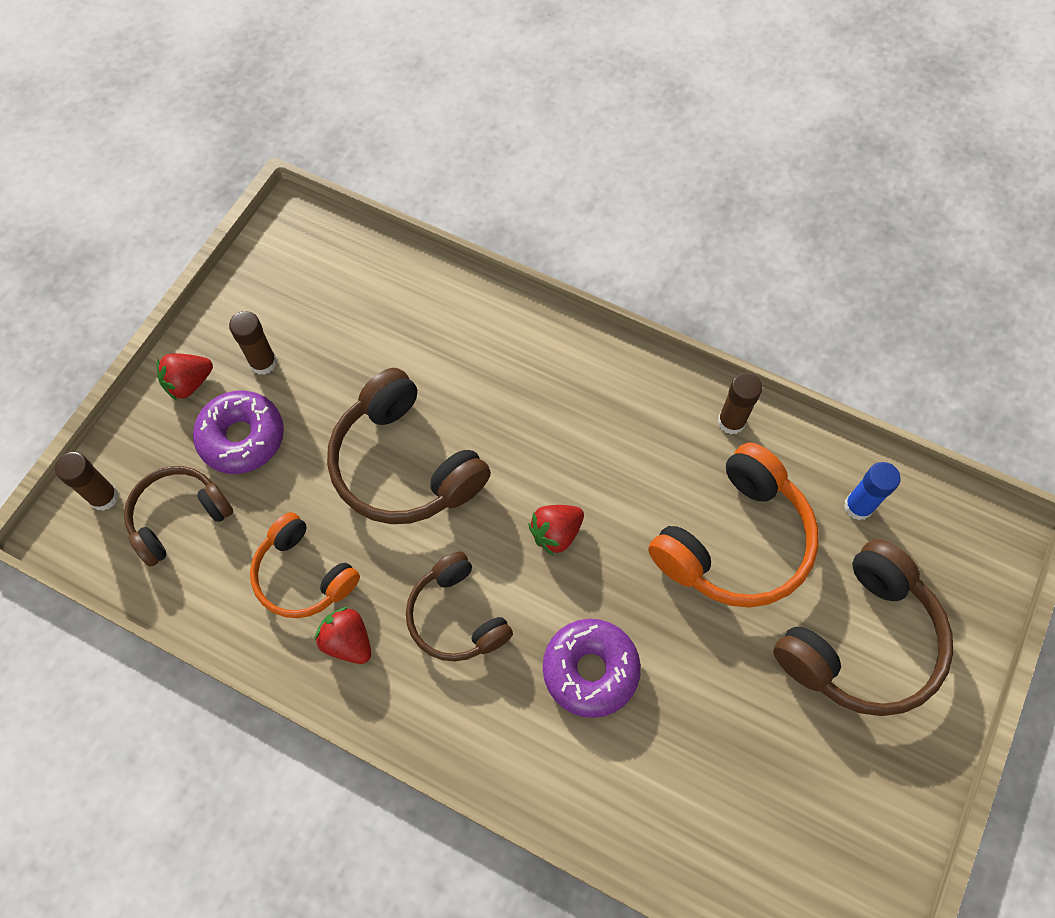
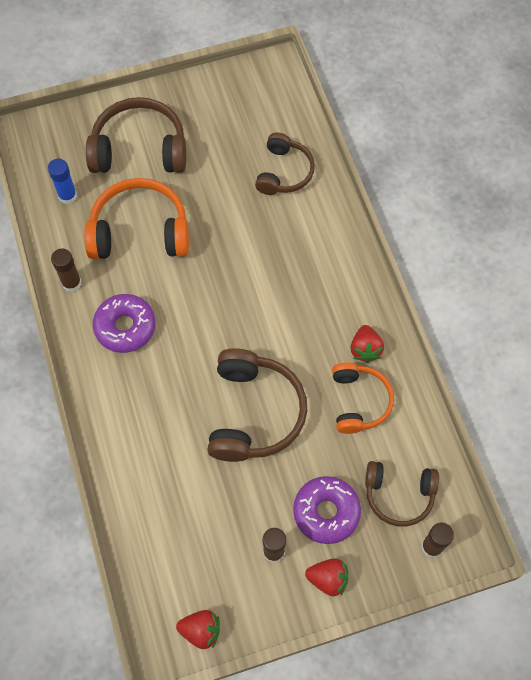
camera: 135 degrees left, 0 degrees up
brown headphones [406,551,513,662] -> brown headphones moved to [255,132,315,195]
red strawberry [528,505,584,556] -> red strawberry moved to [176,610,220,649]
purple donut [543,619,641,718] -> purple donut moved to [93,294,156,353]

